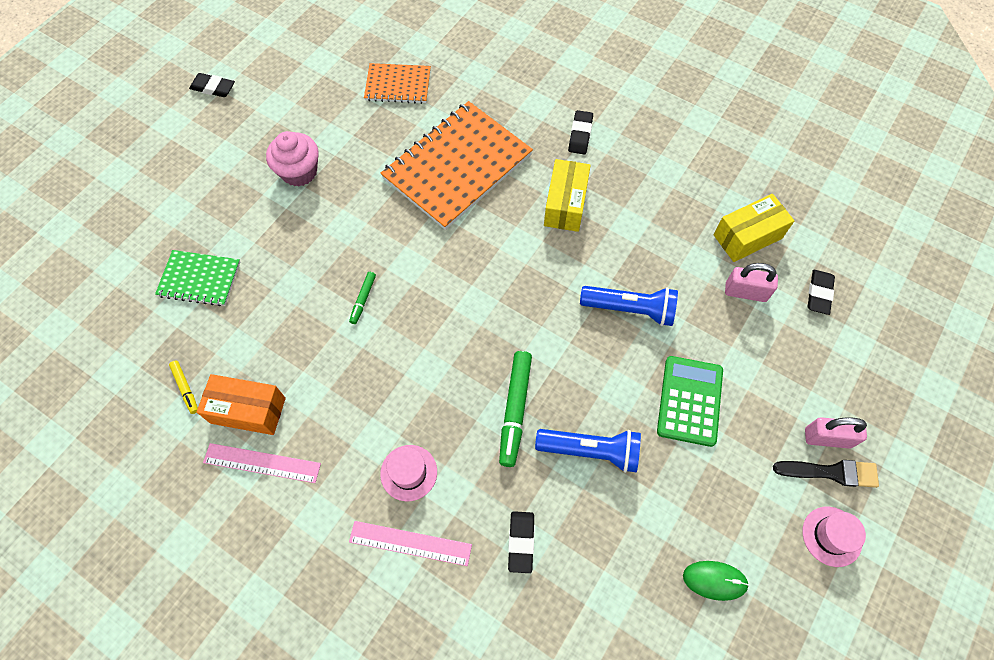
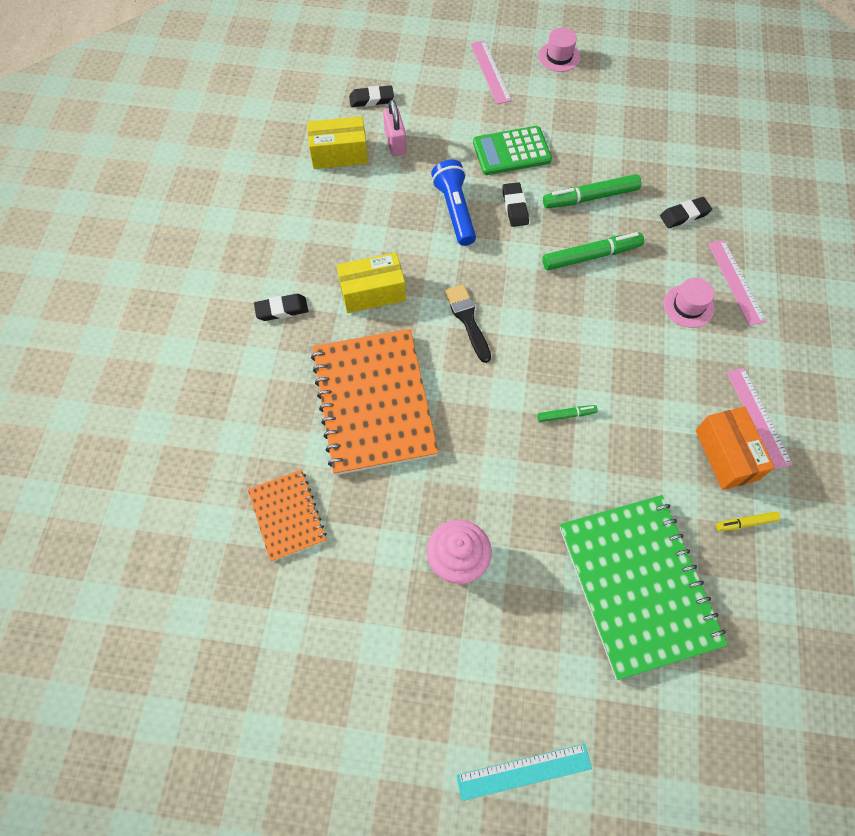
camera: 115 degrees left, 0 degrees up
green notebook [155,250,240,306] -> green notebook [560,495,728,680], size x1.90
yellow marker [169,361,198,414] -> yellow marker turned 135 degrees counterclockwise [716,512,781,531]
black eraser [189,73,235,97] -> black eraser moved to [502,182,529,227]
orange notebook [380,101,533,230] -> orange notebook turned 60 degrees clockwise [311,329,438,475]
blue flashlight [535,429,641,473] -> green marker [543,174,641,209]
green mouse [683,561,749,601] -> none
yellow box [713,194,794,262] -> yellow box turned 45 degrees counterclockwise [307,116,368,169]
black brush [773,460,879,488] -> black brush moved to [445,284,491,363]
pink padlock [805,417,867,449] -> pink ruler [471,41,512,104]
none -> turquoise ruler [456,744,592,801]

